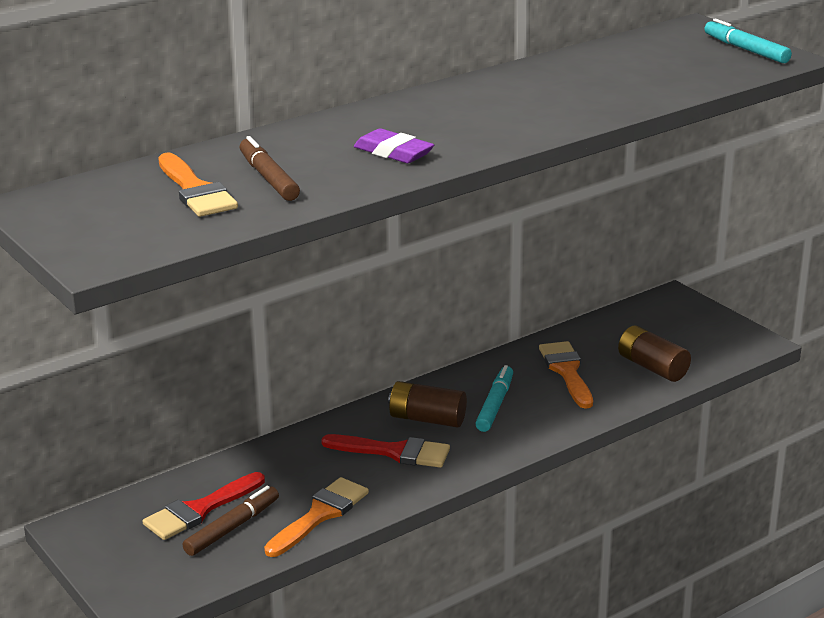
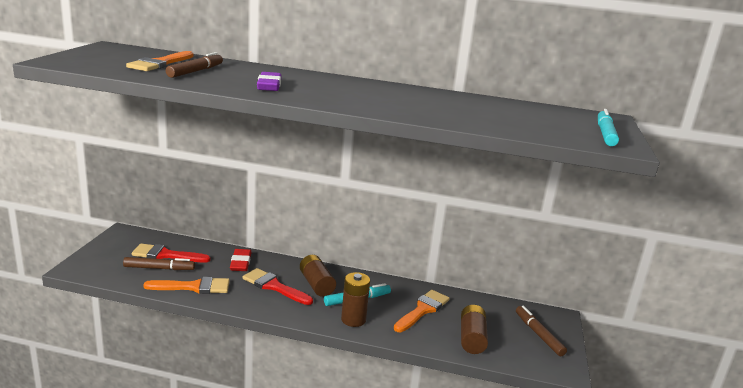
camera: 45 degrees right, 5 degrees down
red brush [321,434,450,468] -> red brush turned 150 degrees clockwise [243,268,313,305]
none -> red eraser [230,249,251,271]
none -> brown battery [341,272,370,327]
none -> brown marker [516,306,567,356]

